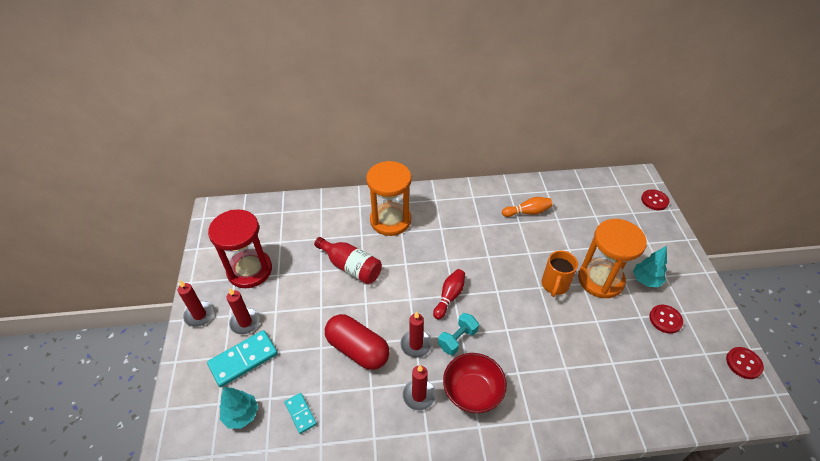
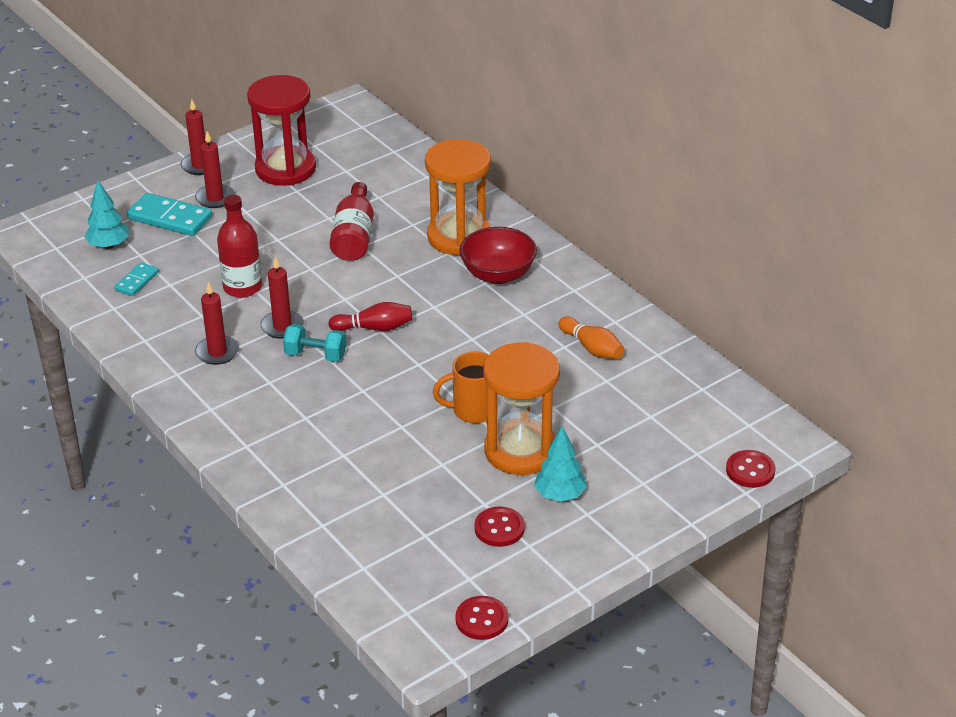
camera: 60 degrees right, 10 degrees down
red capsule [325,314,390,370] -> red bottle [217,195,262,298]
red bowl [443,353,507,413] -> red bowl moved to [459,227,537,284]

